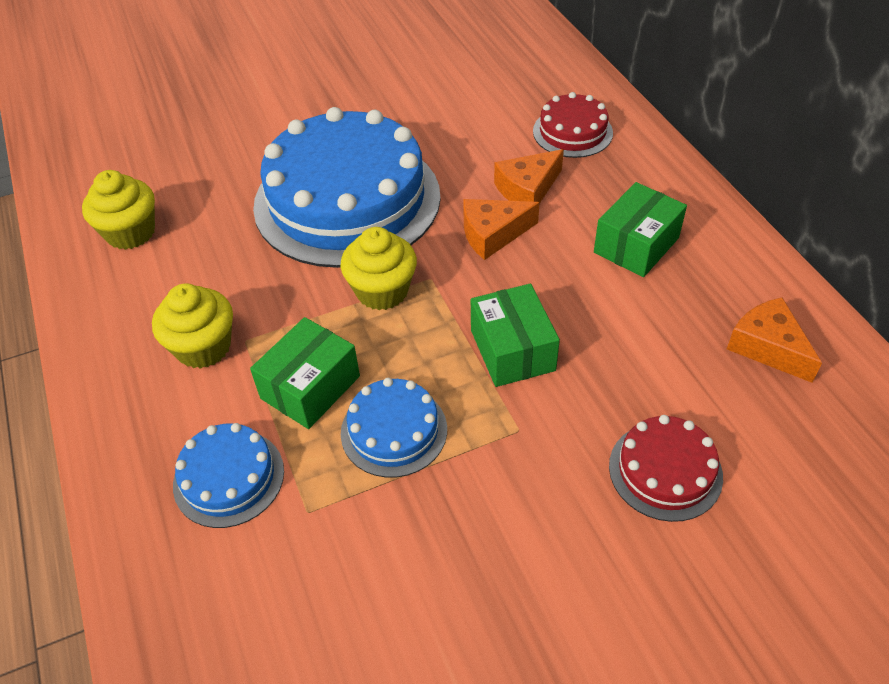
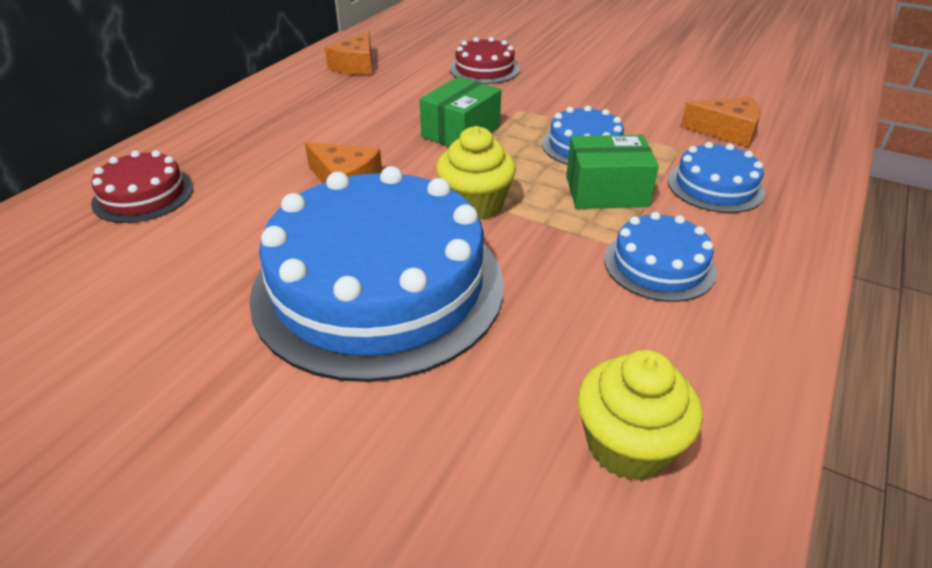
camera: 130 degrees left, 10 degrees down
yellow cupcake [152,283,233,369] -> blue cake [604,212,717,302]
orange cheese [494,149,564,204] -> orange cheese moved to [681,97,761,147]
green box [594,182,687,277] -> none

